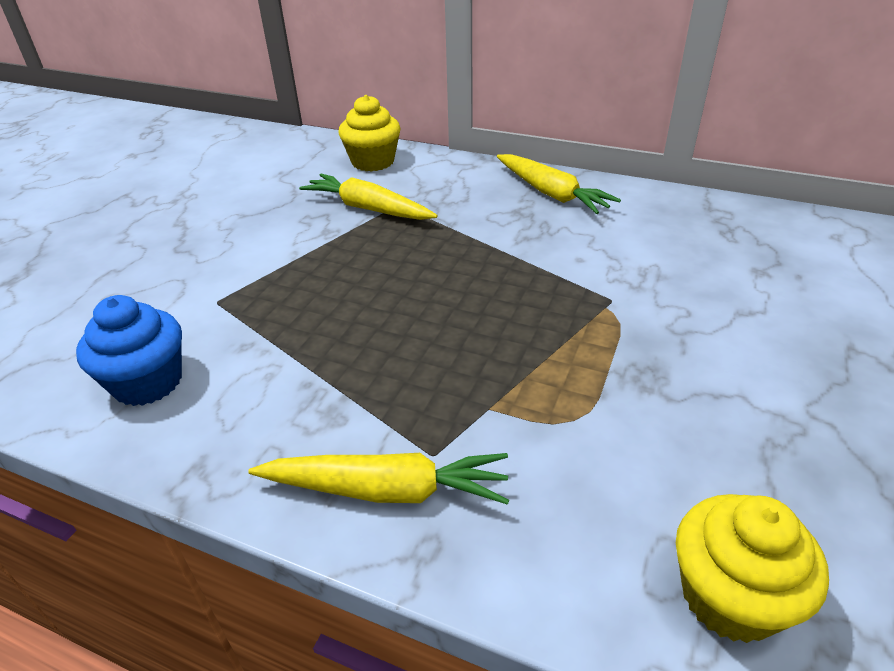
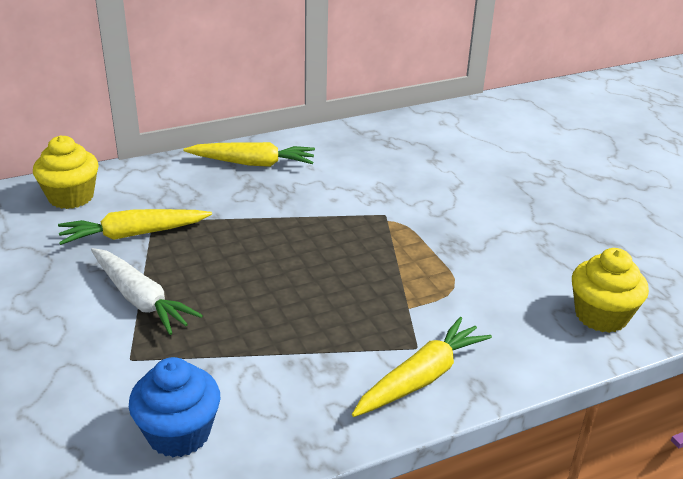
camera: 50 degrees left, 5 degrees down
none -> white carrot [91,248,203,335]

